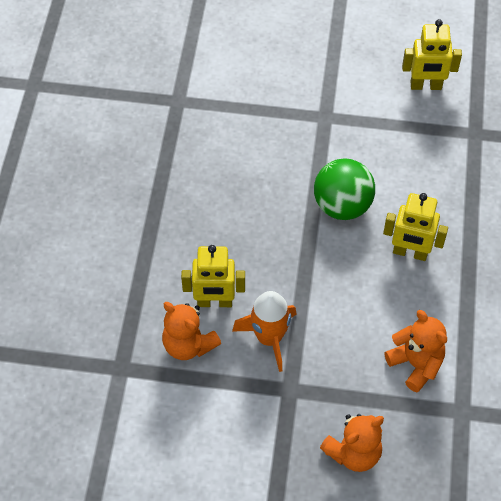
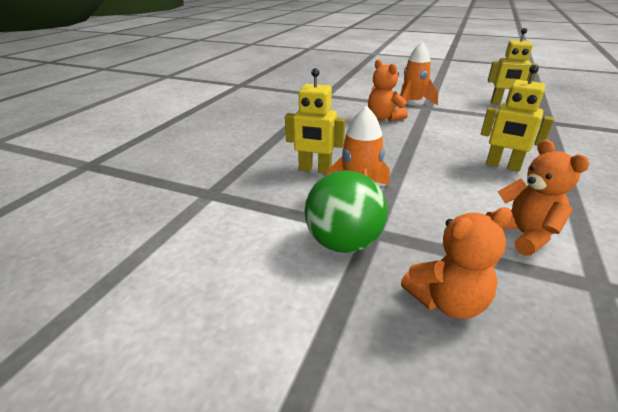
camera: 15 degrees right, 25 degrees down
orange teddy bear [162,302,221,360] -> orange teddy bear moved to [368,60,408,121]
green ball [314,158,375,220] -> green ball moved to [305,170,388,253]
none -> orange rocket [400,42,438,105]

